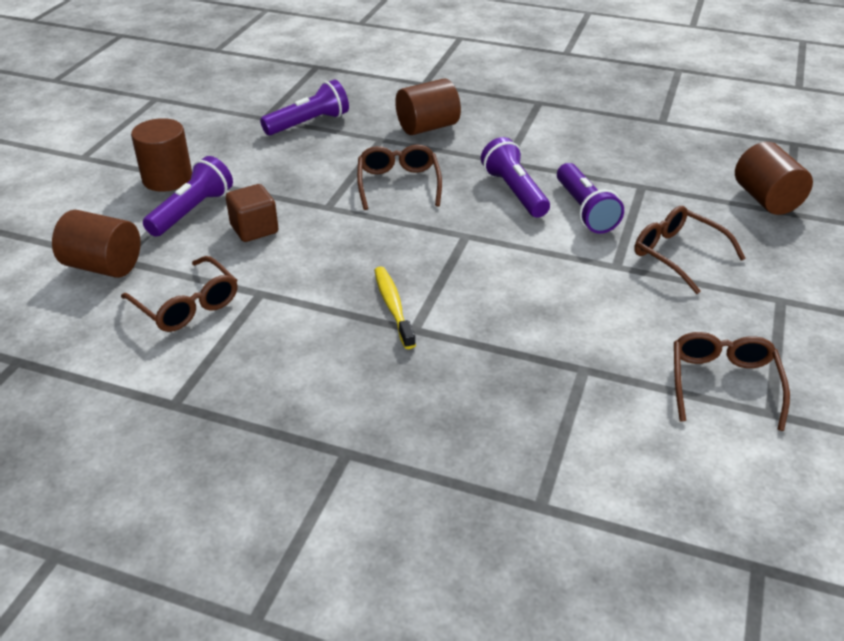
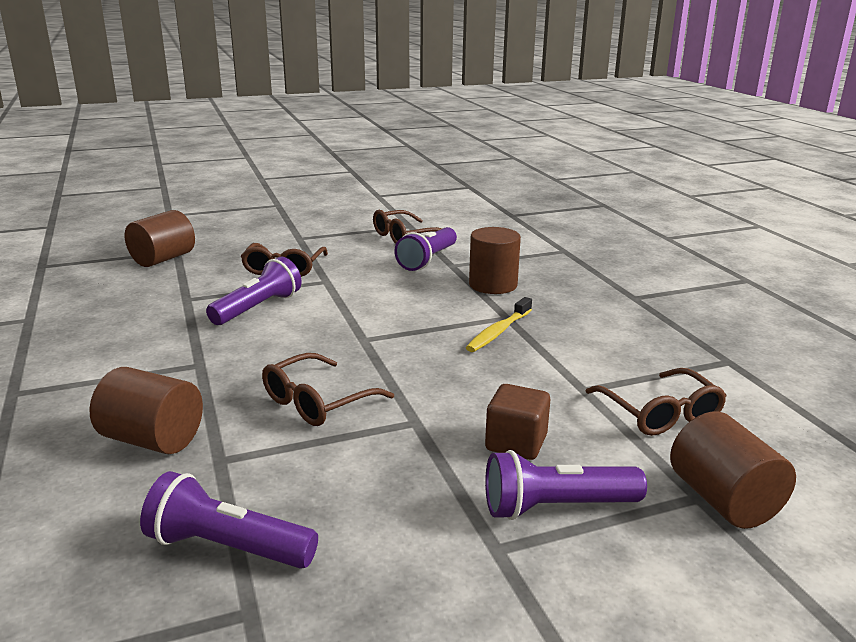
camera: 130 degrees left, 15 degrees down
brown glasses [121,256,237,332] -> brown glasses turned 150 degrees clockwise [585,368,727,436]
brown cylinder [131,118,192,192] -> brown cylinder moved to [469,227,521,294]
purple flashlight [481,137,550,218] -> purple flashlight moved to [394,227,457,271]

